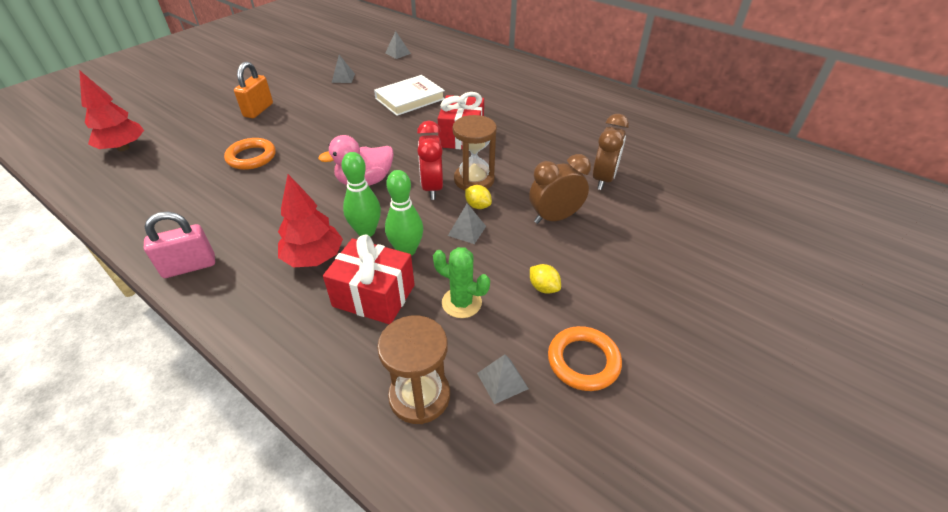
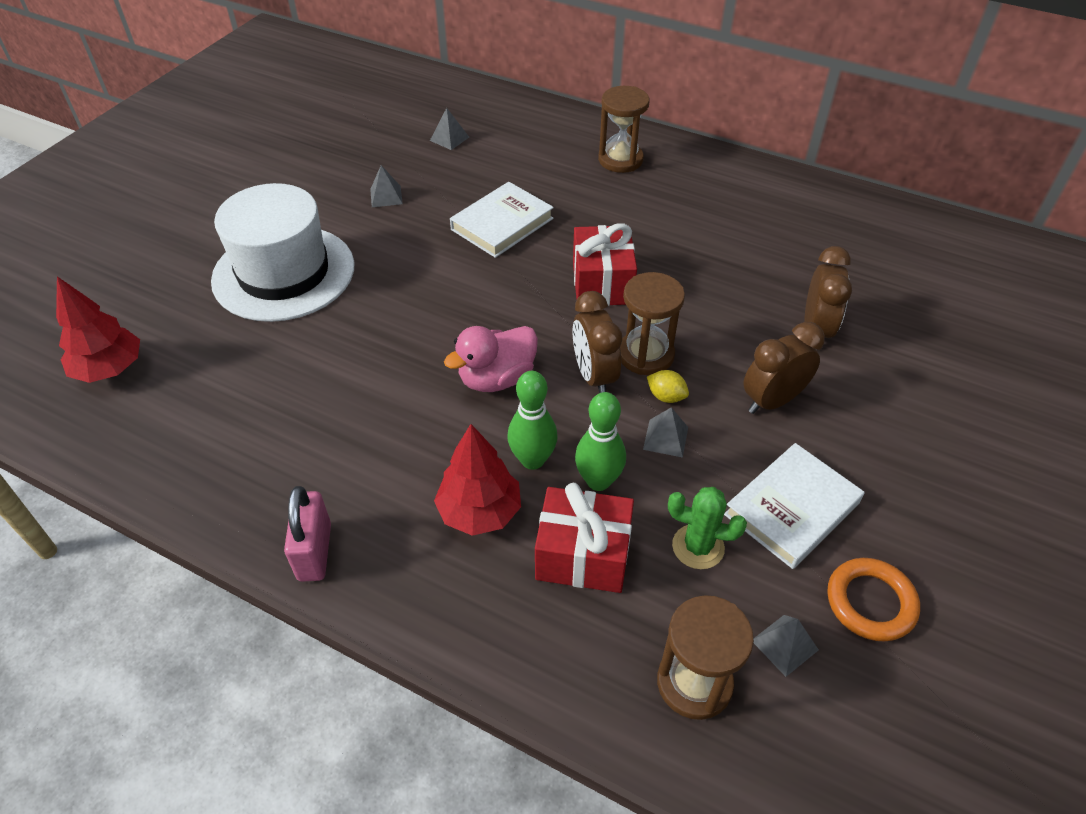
camera: 10 degrees left, 5 degrees up
pink padlock [144,212,215,278] -> pink padlock turned 60 degrees counterclockwise [284,486,331,582]
orange ring [224,138,276,170] -> none
orange padlock [234,62,273,118] -> white hat [211,183,354,322]
red clock [417,120,443,200] -> brown clock [573,291,622,393]
yellow lemon [530,264,561,294] -> white book [724,443,864,569]
none -> brown hourglass [598,86,650,173]

